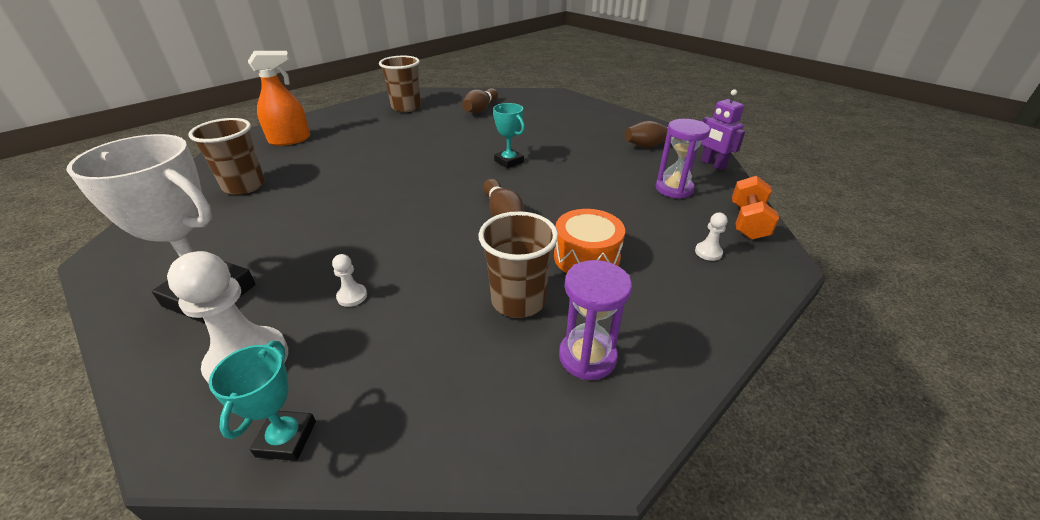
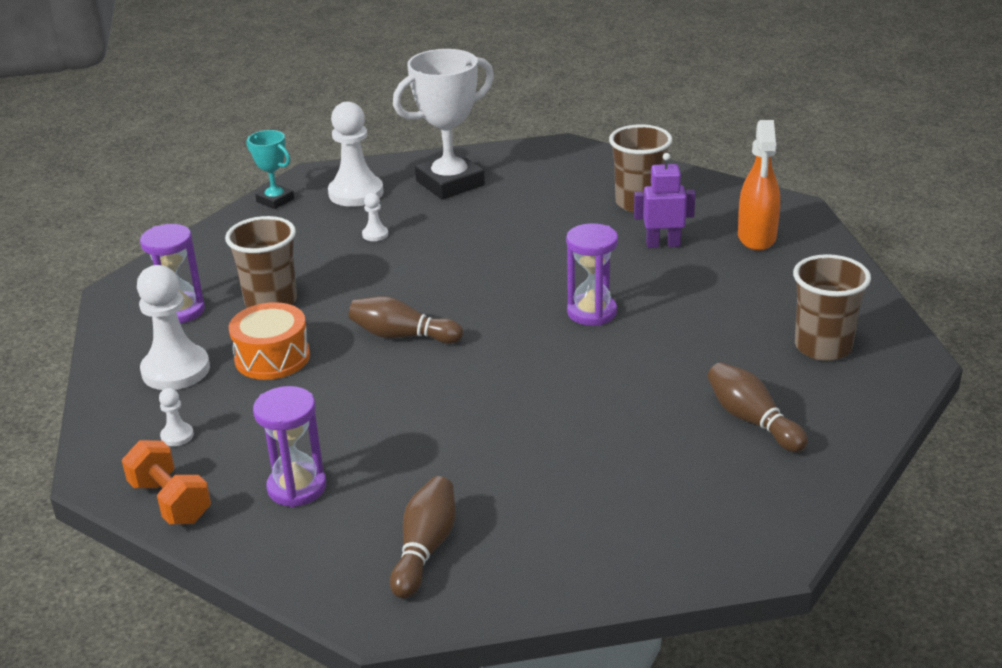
camera: 125 degrees right, 5 degrees down
turquoise trophy [493,103,525,168] -> none
purple robot [701,89,745,170] -> purple robot moved to [634,153,695,248]
none -> white pawn [137,265,210,390]
none -> purple hourglass [566,223,618,326]

